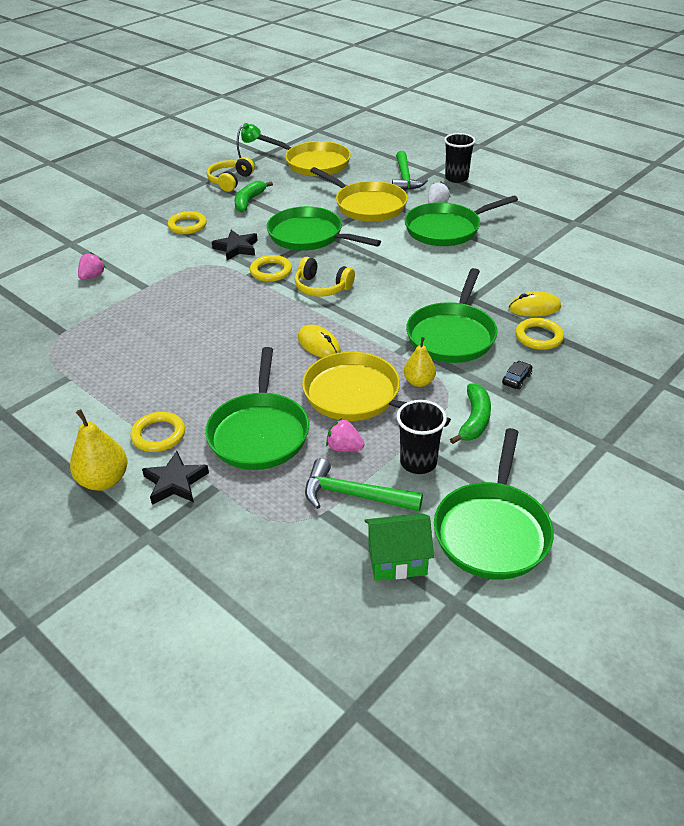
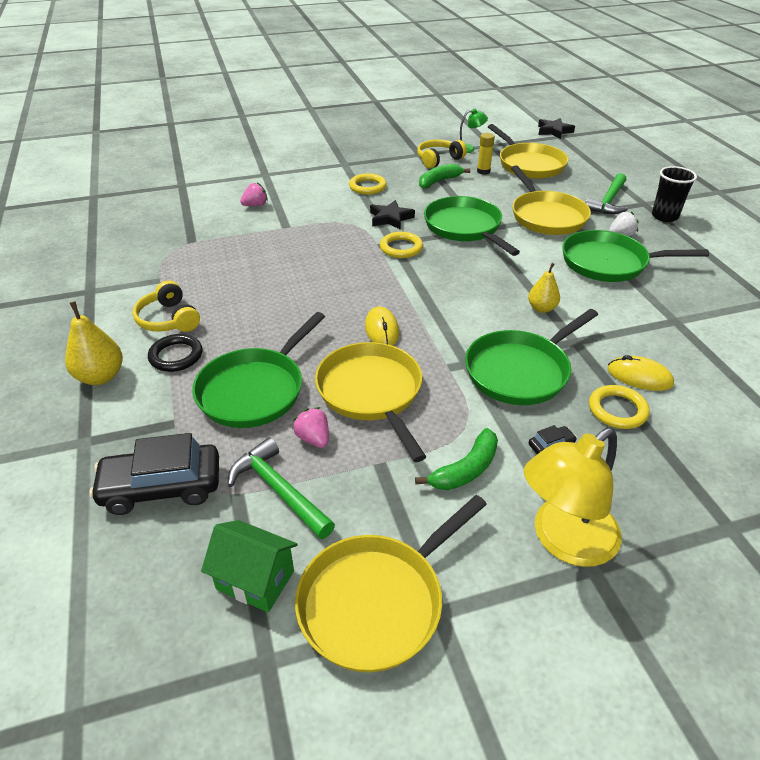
camera: 30 degrees right, 0 degrees up
yellow ring [130,412,185,452] -> black ring [148,334,202,372]
black star [142,451,209,505] -> black star moved to [538,118,575,139]
yellow headphones [294,257,355,297] -> yellow headphones moved to [133,280,200,332]
black cup [396,400,447,474] -> none
yellow pear [404,337,436,387] -> yellow pear moved to [528,263,560,313]
green pan [434,428,554,580] -> yellow pan [295,495,487,672]
none -> black car [89,433,219,515]
none -> yellow glue stick [477,133,495,175]
none -> yellow lamp [524,428,622,567]

